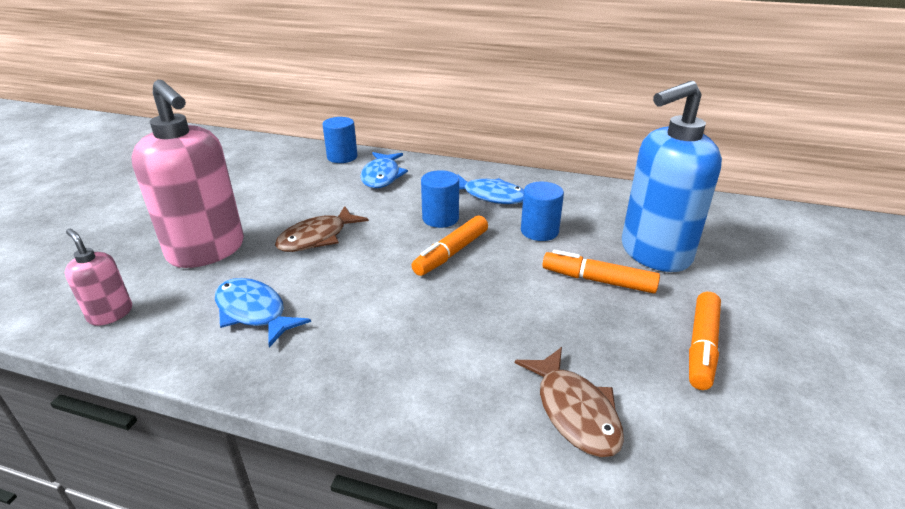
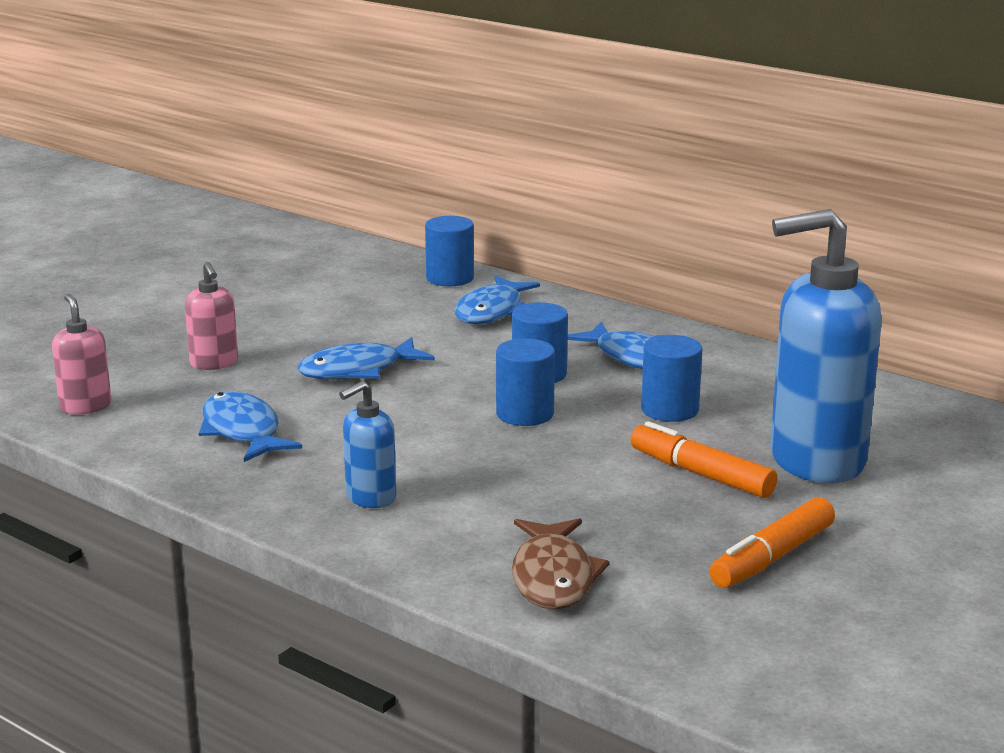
camera: 20 degrees right, 10 degrees down
pink soap dispenser [131,80,244,268] -> pink soap dispenser [185,262,238,370], size x0.47
brown fish [275,206,369,252] -> blue fish [298,337,435,380]
orange marker [412,215,488,276] -> blue cylinder [496,338,555,426]
none -> blue soap dispenser [339,381,396,508]

